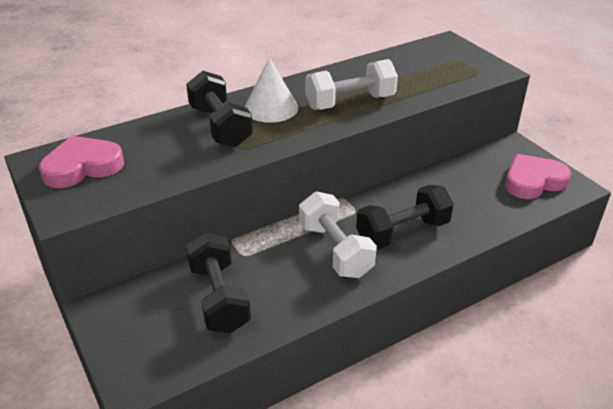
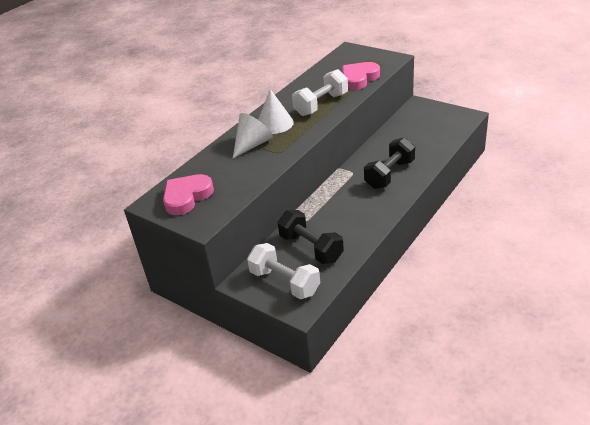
camera: 20 degrees left, 0 degrees up
black dumbbell [186,71,253,147] -> white cone [233,113,273,158]
white dumbbell [299,191,377,278] -> white dumbbell moved to [247,243,320,299]
pink heart [505,154,571,199] -> pink heart moved to [342,62,380,90]

